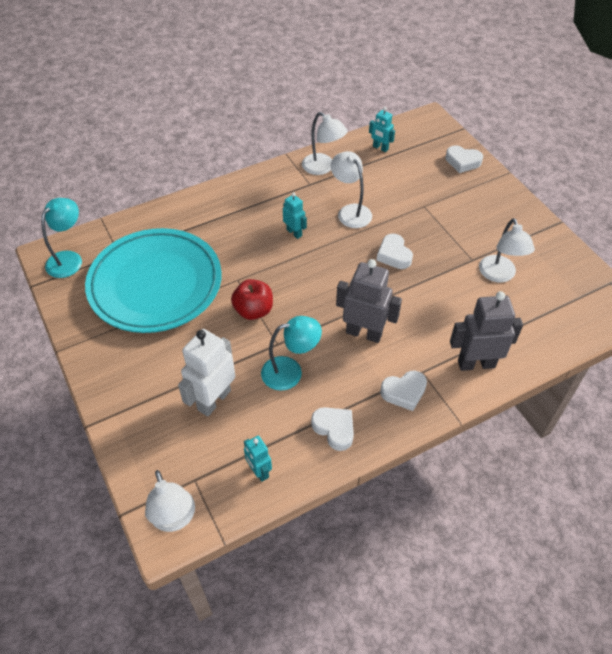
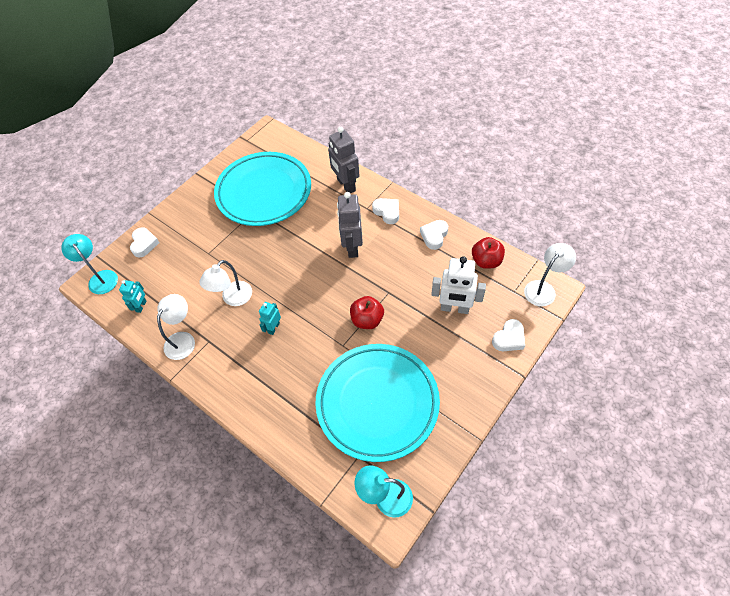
camera: 110 degrees left, 5 degrees up
turquoise robot [244,436,272,482] -> red apple [472,237,505,269]
turquoise lamp [261,316,322,391] -> turquoise lamp moved to [61,234,118,294]
white heart [377,234,413,269] -> white heart moved to [492,319,525,351]
white lamp [479,218,535,282] -> turquoise plate [214,152,311,226]

